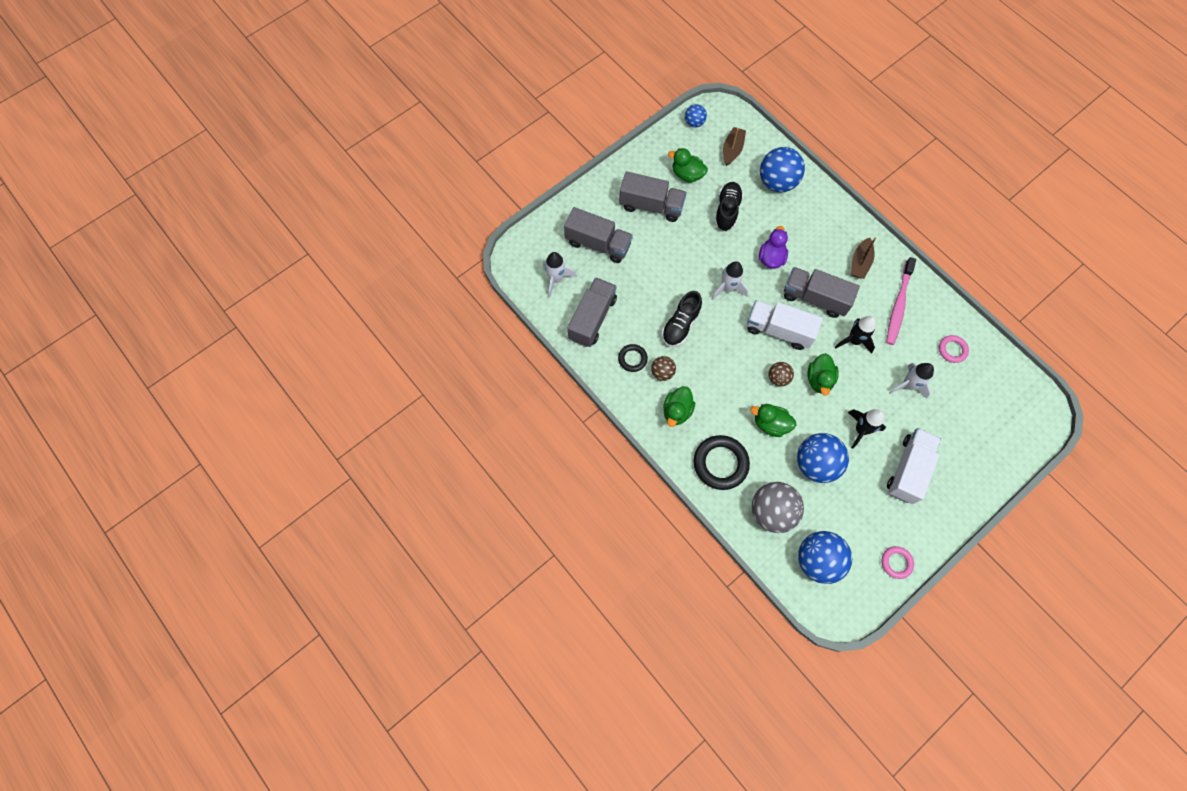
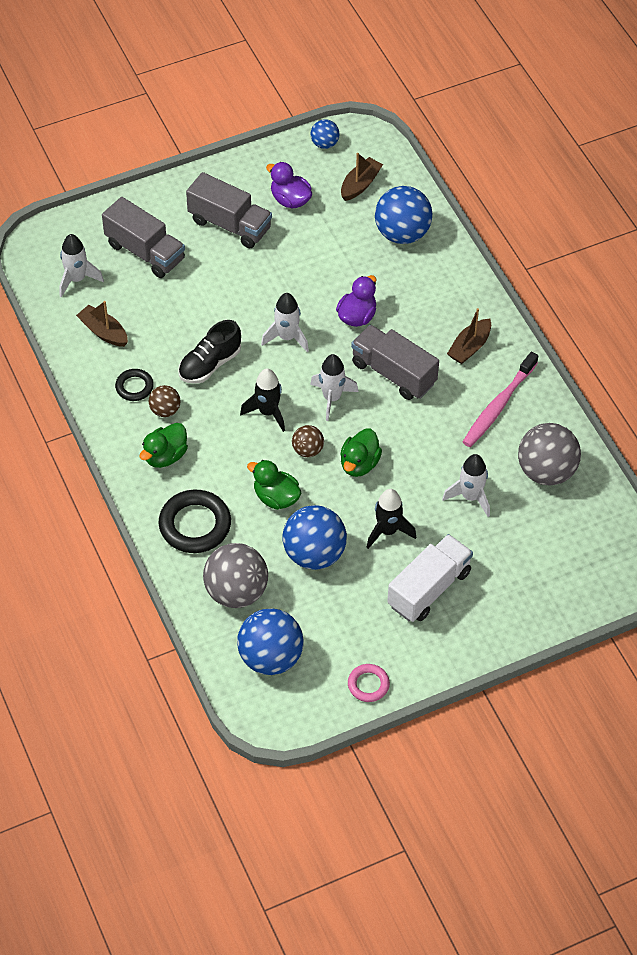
camera: 15 degrees right, 15 degrees down
grey truck [568,277,617,347] -> brown boat [76,301,128,347]
green duck [668,148,708,183] -> purple duck [266,162,312,208]
black shoe [714,182,743,231] -> none
white truck [747,300,823,350] -> white rocket [310,354,359,421]
black rocket [835,316,876,354] -> black rocket moved to [240,368,285,432]
pink ring [939,335,969,363] -> grey ball [518,423,581,485]

